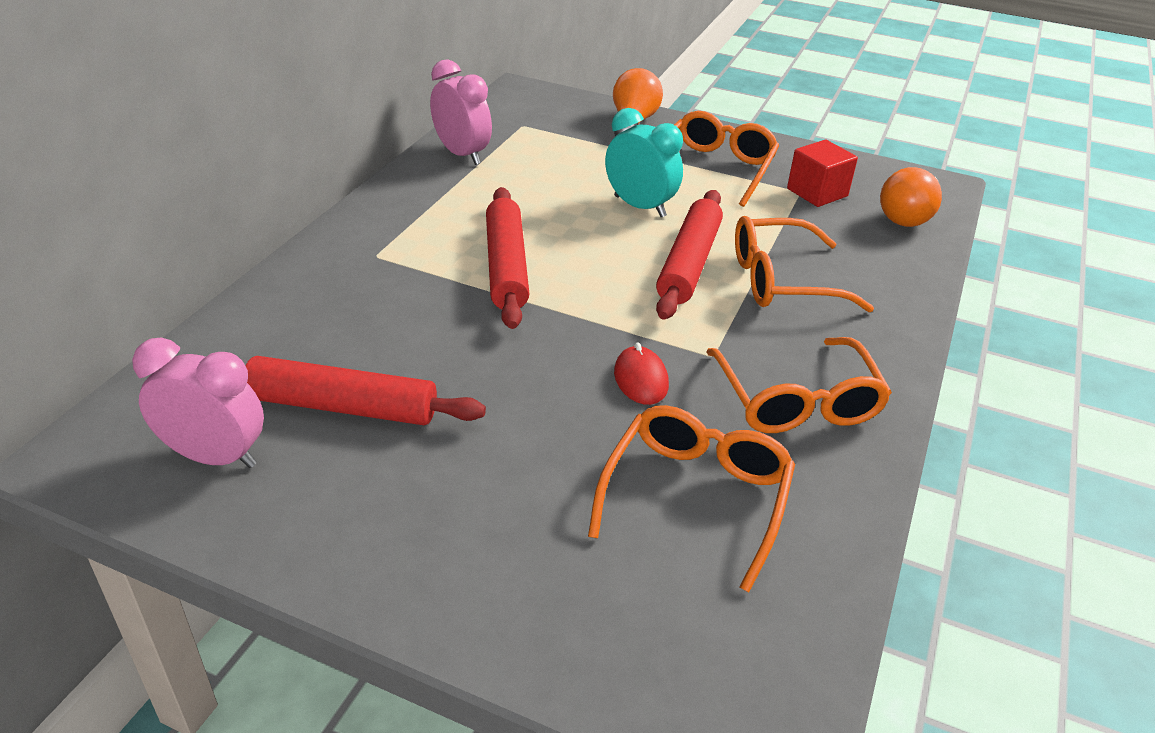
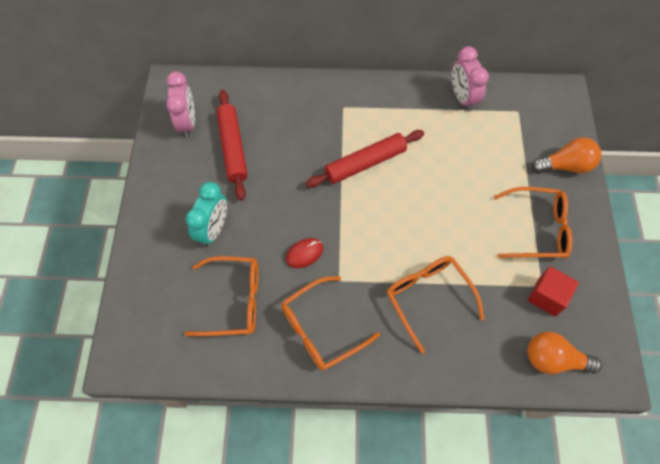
camera: 70 degrees right, 25 degrees up
pink clock [430,59,492,165] -> pink clock turned 135 degrees clockwise [452,46,489,111]
turquoise clock [605,108,683,217] -> turquoise clock moved to [186,182,227,247]
red rolling pin [656,190,723,320] -> none

